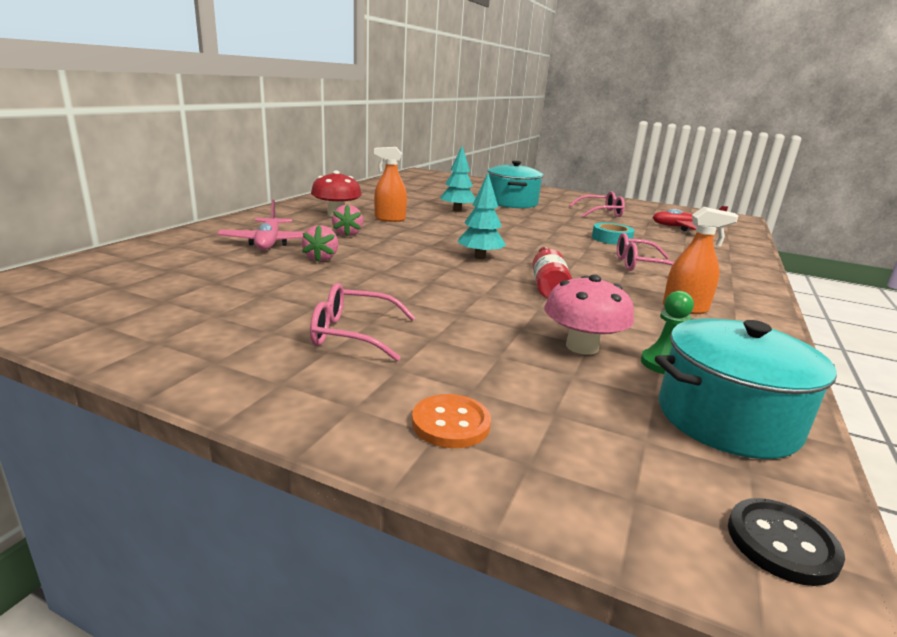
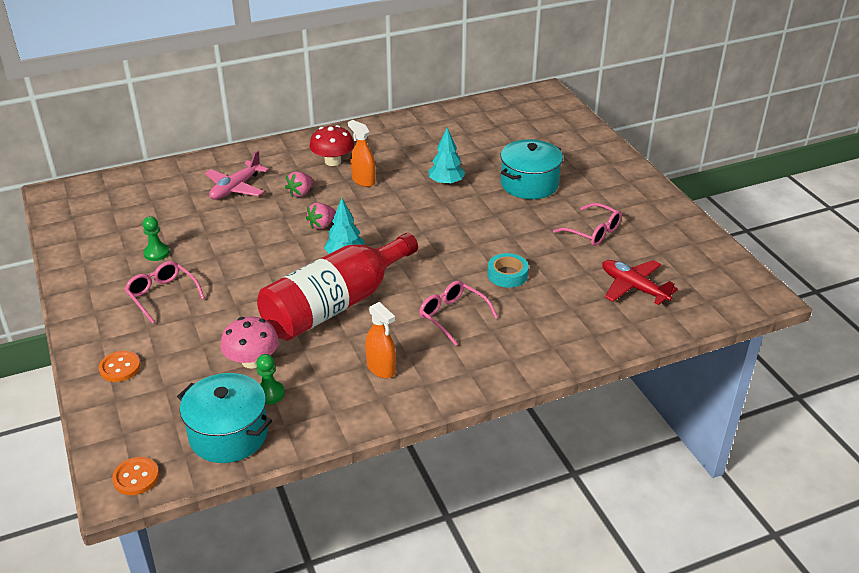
camera: 45 degrees right, 15 degrees up
pink strawberry [302,225,338,262] -> pink strawberry moved to [306,203,336,229]
red bottle [532,247,572,299] -> red bottle [257,233,418,341], size x2.13
black button [728,498,845,586] -> orange button [112,457,159,495]
none -> green pawn [143,216,169,261]

